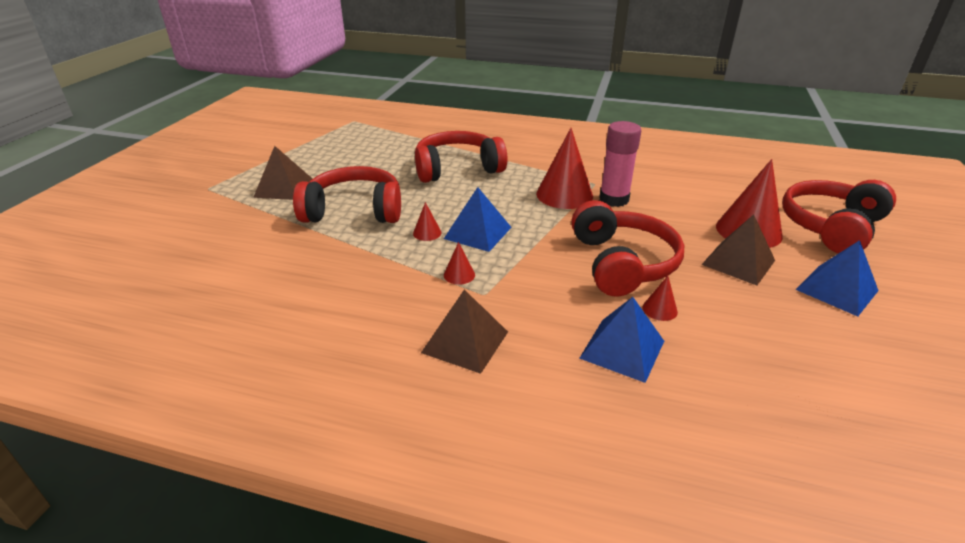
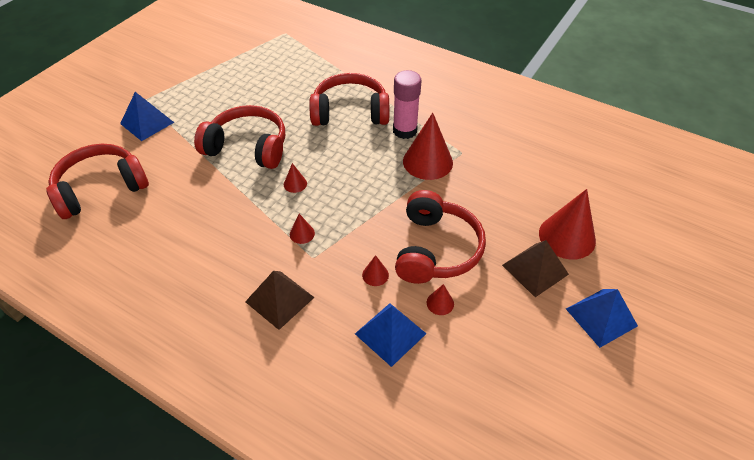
camera: 15 degrees right, 15 degrees up
brown pyramid [253,146,313,200] -> none
blue pyramid [444,187,512,252] -> blue pyramid moved to [120,92,174,141]
pink glue stick [599,121,641,207] -> pink glue stick moved to [393,70,422,139]
red headphones [782,180,896,253] -> red headphones moved to [46,144,149,219]
none -> red cone [362,255,389,286]

